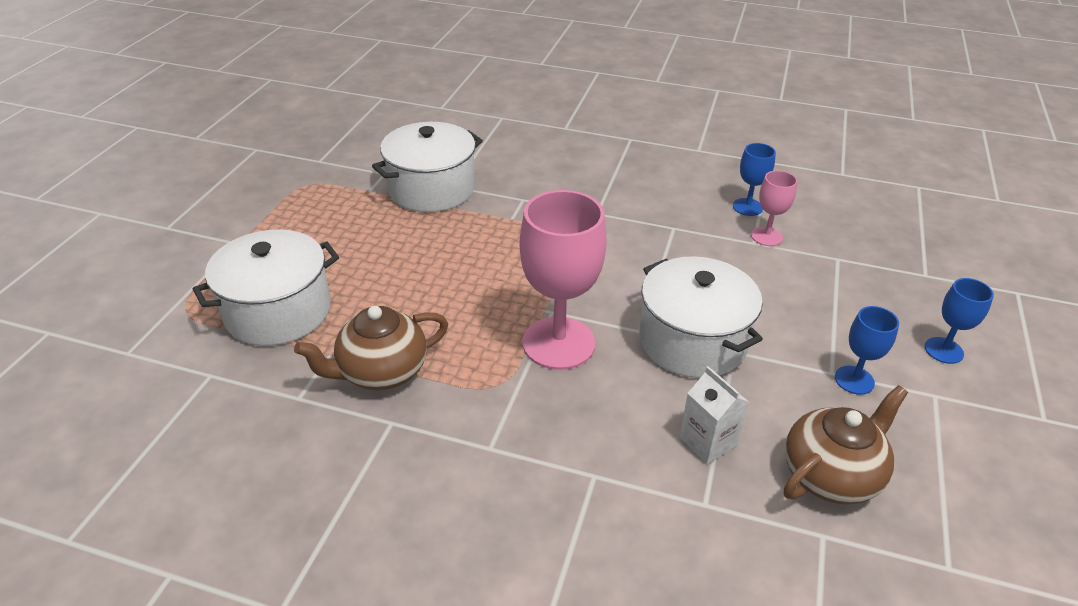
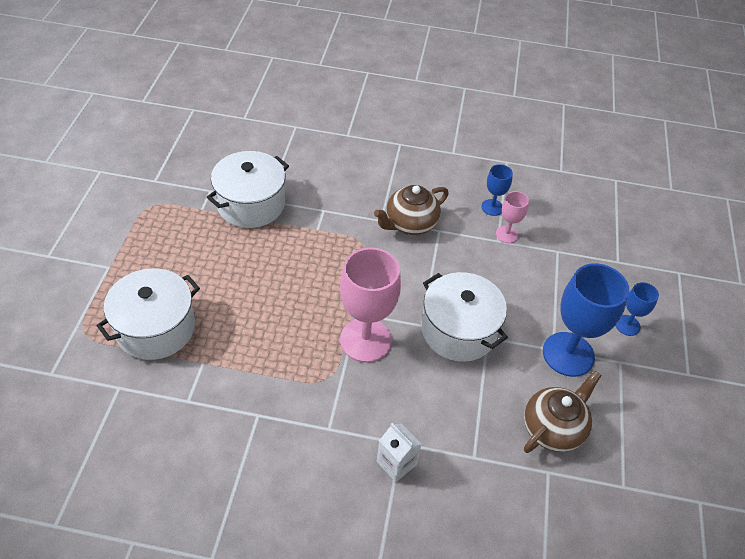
camera: 10 degrees left, 10 degrees up
brown teapot [294,306,448,390] -> brown teapot moved to [374,185,449,235]
white carton [679,366,749,464] -> white carton moved to [377,423,422,482]
blue goblet [835,306,899,395] -> blue goblet [543,263,630,377], size x1.99

